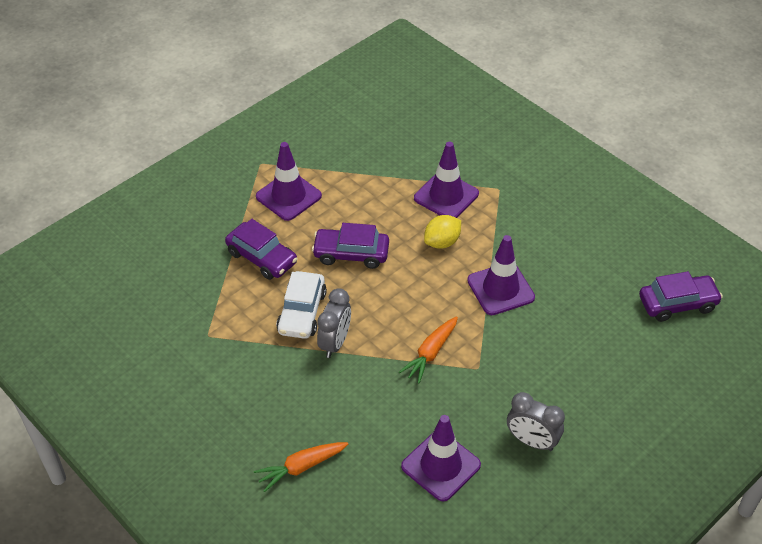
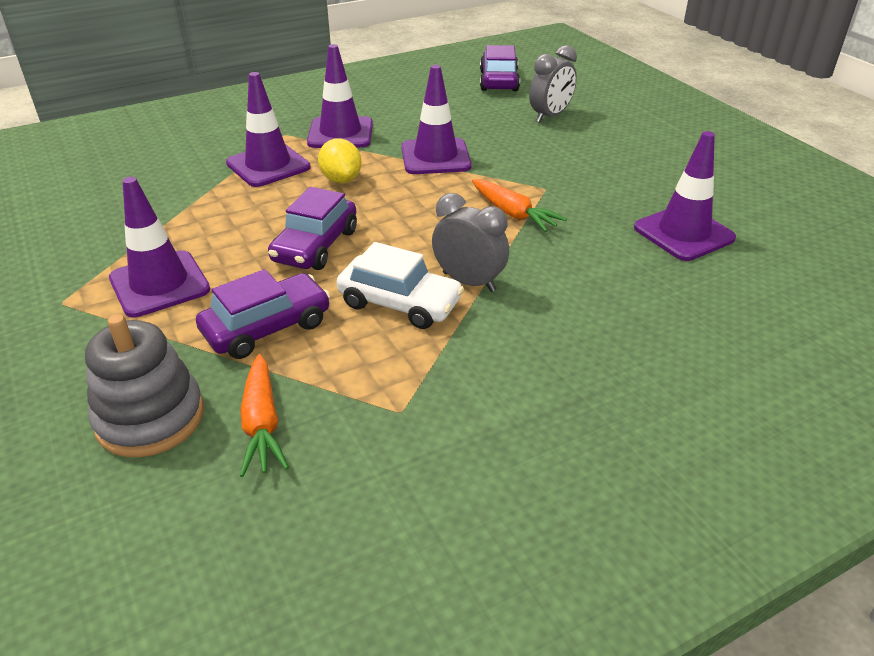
camera: 75 degrees left, 10 degrees down
orange carrot [254,442,348,492] -> orange carrot moved to [240,354,289,477]
grey clock [507,392,565,451] -> grey clock moved to [529,45,577,123]
none -> grey stacking toy [85,314,204,457]
none -> purple traffic cone [307,44,373,148]

